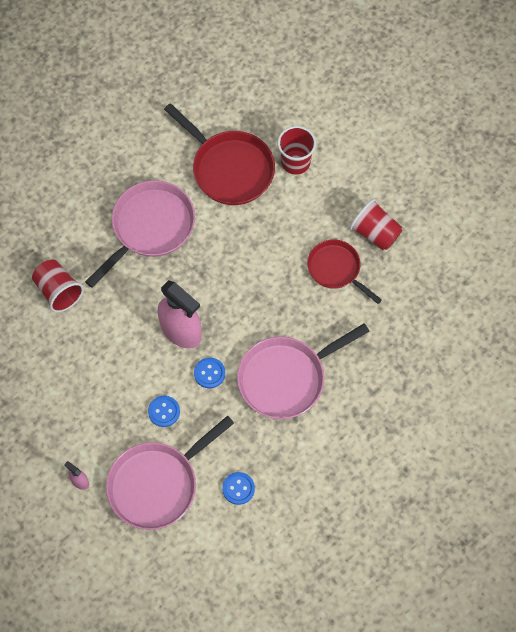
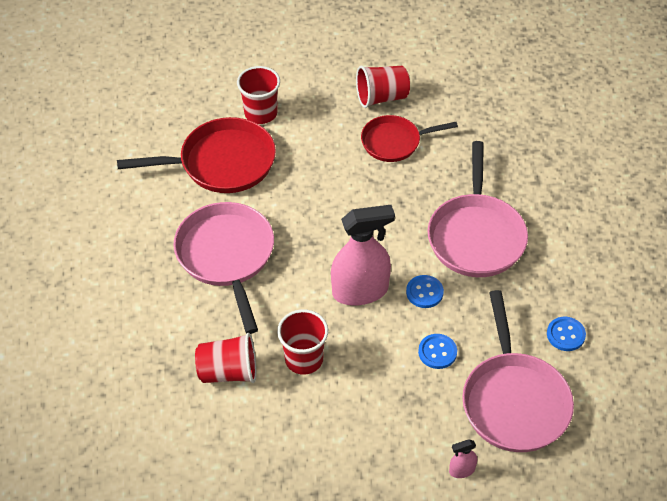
camera: 55 degrees left, 15 degrees down
none -> red cup [277,309,328,375]

